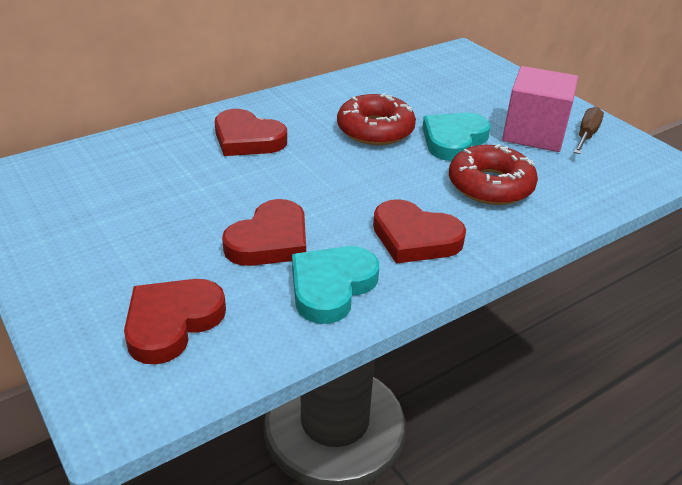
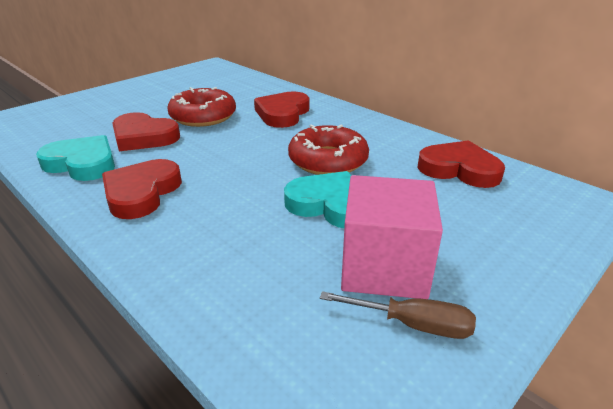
camera: 80 degrees right, 5 degrees down
red heart [124,279,226,365] -> red heart moved to [417,140,505,188]
red donut [449,144,538,205] -> red donut moved to [167,87,236,127]

